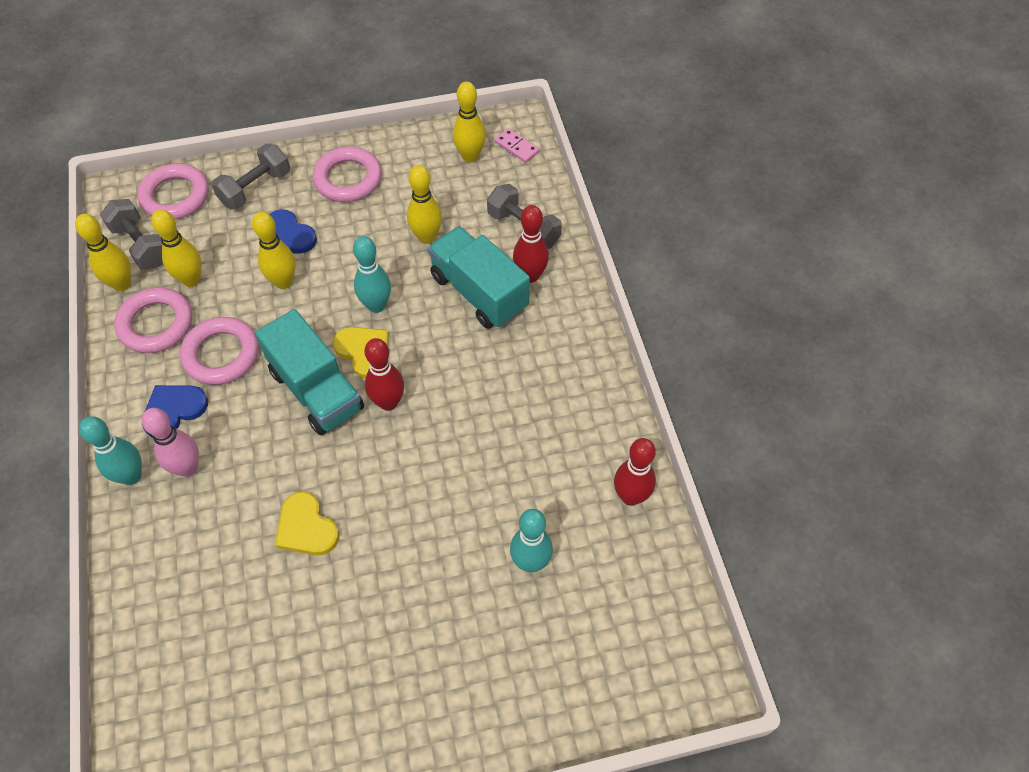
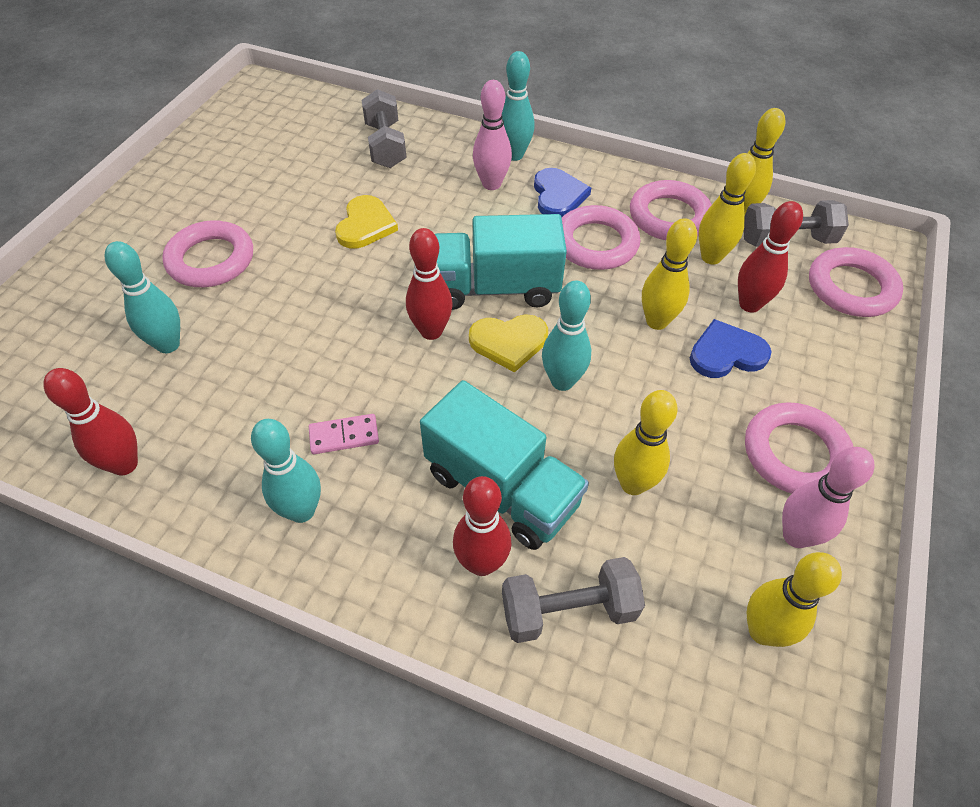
camera: 125 degrees right, 5 degrees down
grey dumbbell [211,144,290,209] -> grey dumbbell moved to [362,89,407,168]
yellow heart [275,492,339,555] -> yellow heart turned 105 degrees clockwise [335,195,398,249]
turquoise truck [428,226,530,329] -> turquoise truck turned 45 degrees clockwise [420,380,589,550]
pink domino [495,128,540,163] -> pink domino moved to [309,414,379,454]
none -> pink ring [162,220,253,287]
none -> turquoise bowling pin [251,419,321,523]
none -> red bowling pin [738,201,803,312]
none -> pink bowling pin [782,447,875,548]

